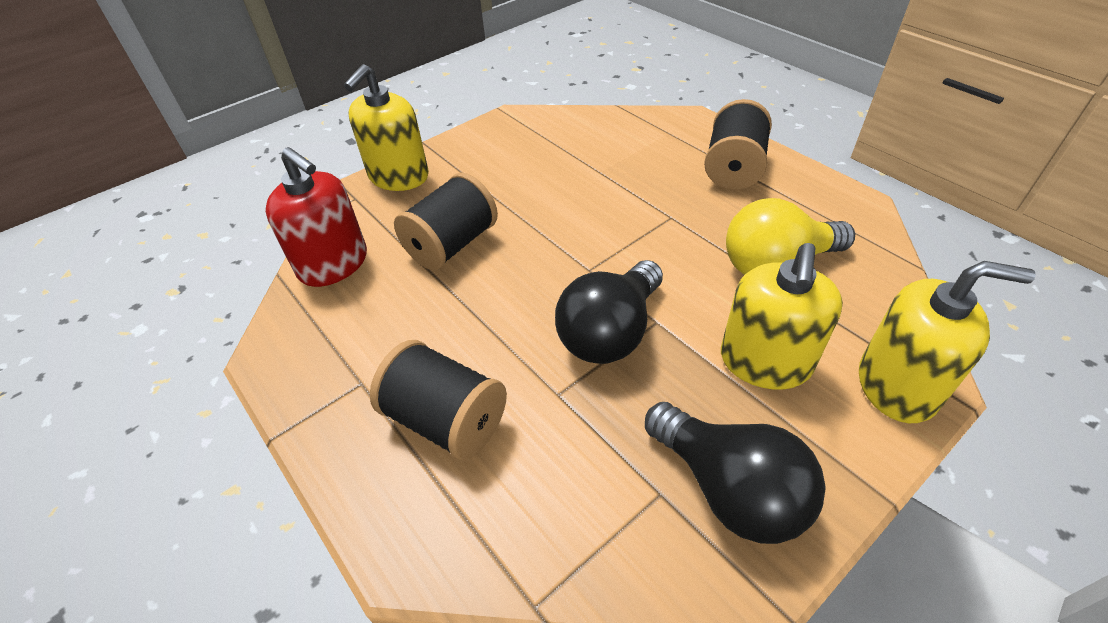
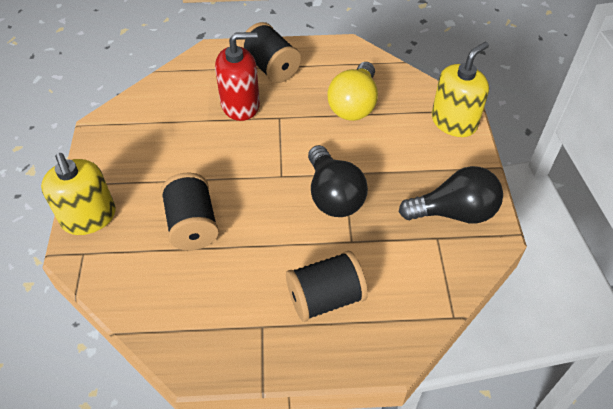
camera: 55 degrees left, 5 degrees up
red soap dispenser [265,147,367,287] -> red soap dispenser moved to [215,32,260,121]
yellow soap dispenser [721,243,843,390] -> none

